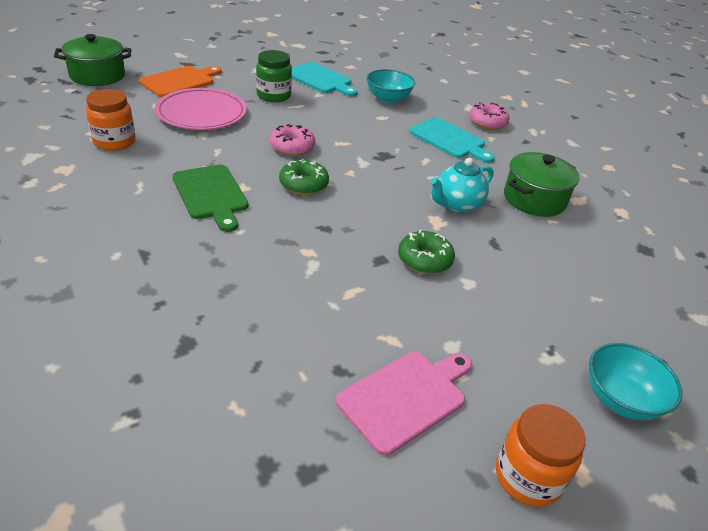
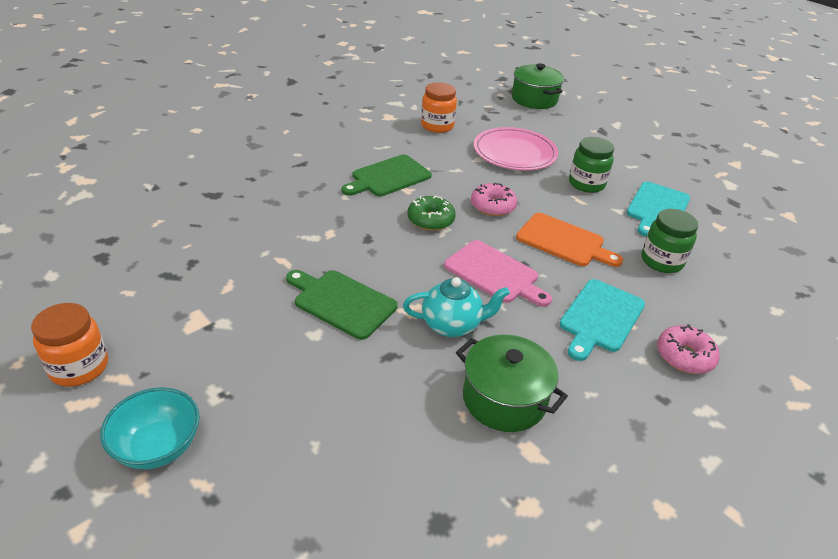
camera: 80 degrees right, 0 degrees up
orange cutting board [139,66,222,97] -> orange cutting board moved to [516,213,623,267]
pink cutting board [336,352,472,456] -> pink cutting board moved to [444,240,552,307]
turquoise bowl [366,69,415,103] -> green jar [641,209,698,273]
green donut [398,230,455,274] -> green cutting board [286,270,398,340]
turquoise teapot [431,158,494,213] -> turquoise teapot turned 135 degrees clockwise [403,277,510,337]

